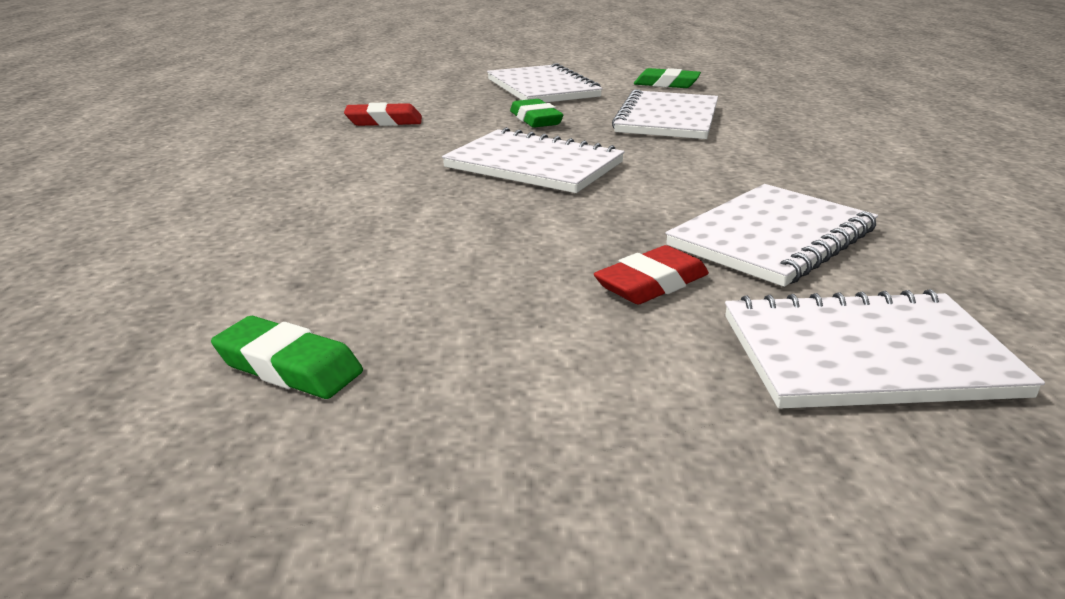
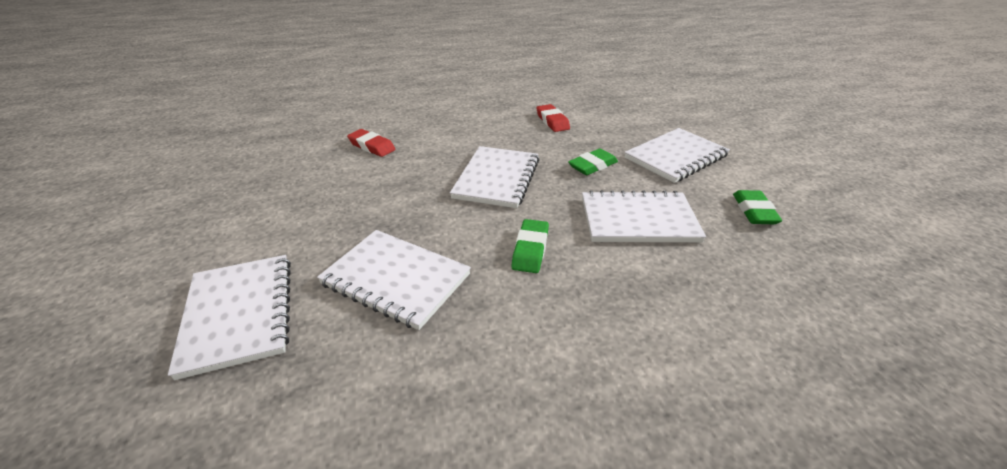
camera: 75 degrees right, 10 degrees up
green eraser [211,316,363,399] -> green eraser moved to [511,219,549,273]
red eraser [594,245,709,304] -> red eraser moved to [347,129,395,157]

